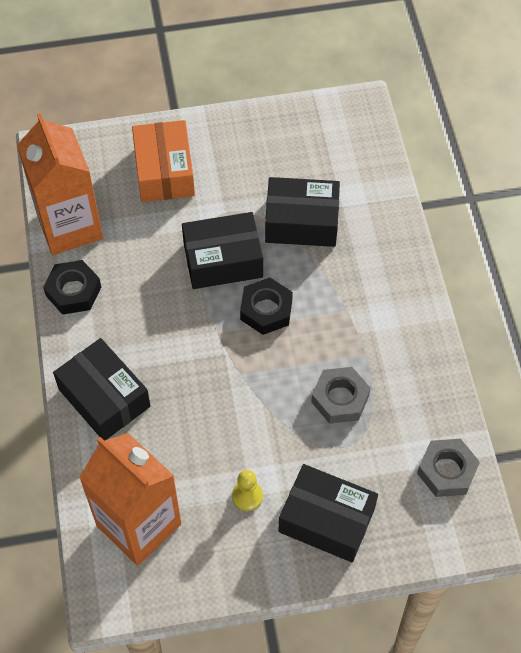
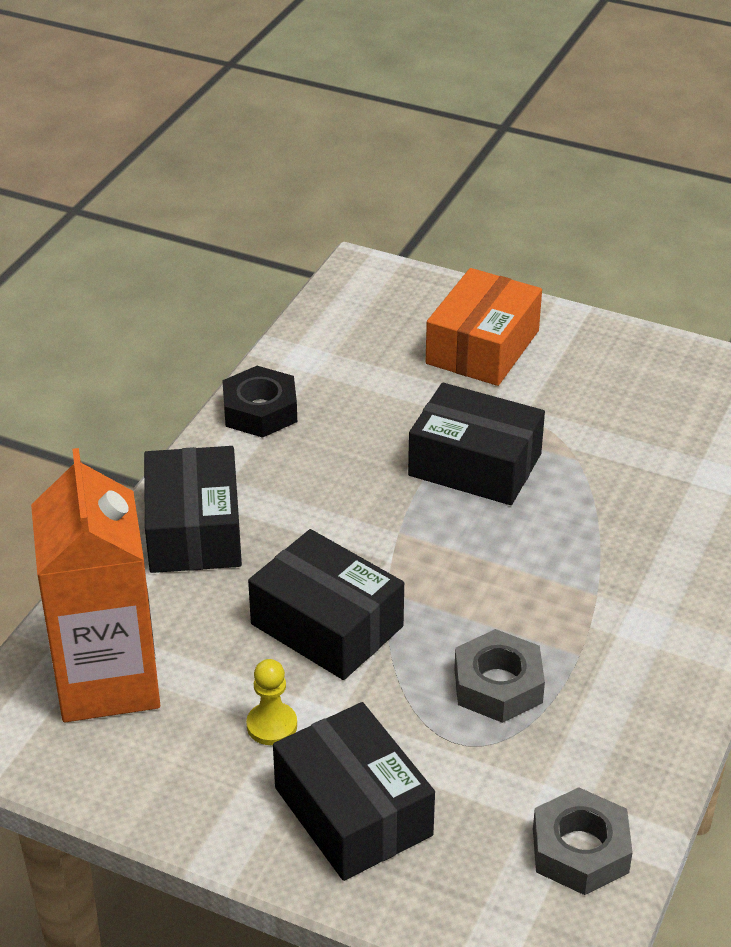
camera: 35 degrees right, 20 degrees down
orange carton [17,113,103,255] -> none
black nut [240,278,293,335] -> none
black box [265,177,340,247] -> black box moved to [248,529,404,680]

